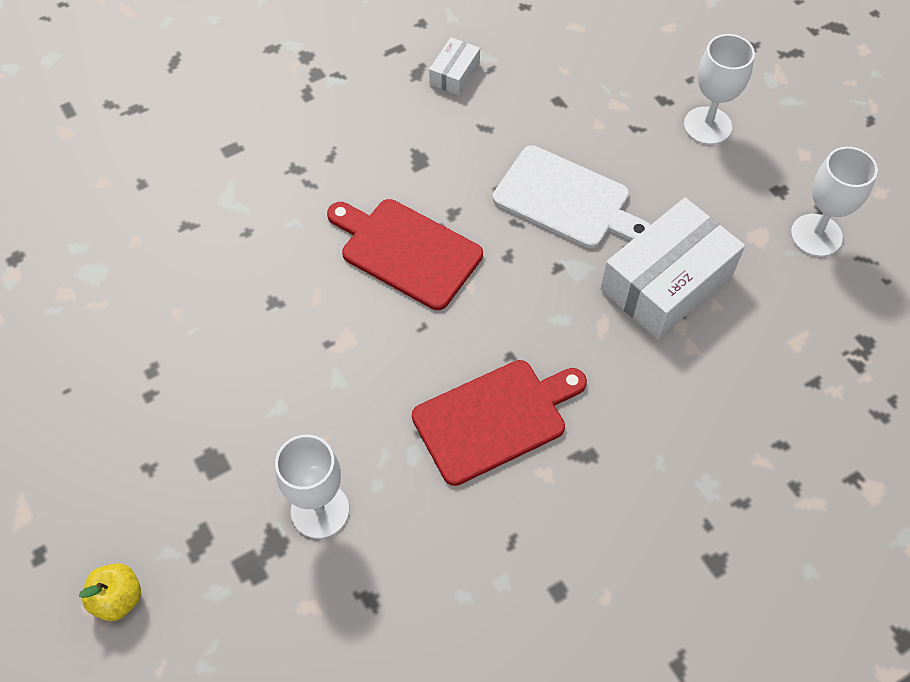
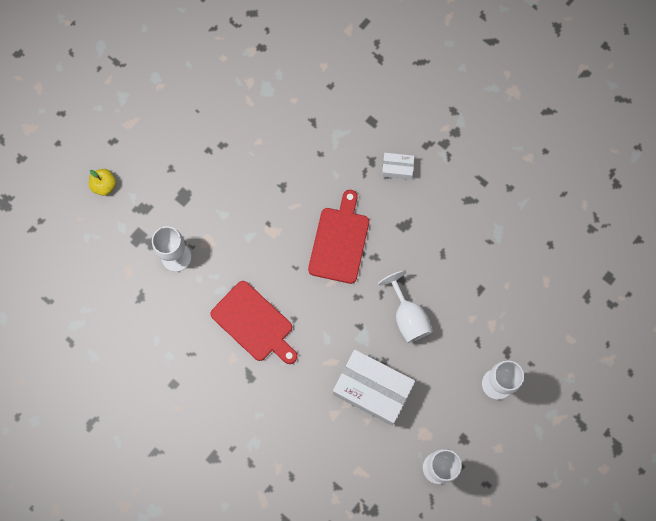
camera: 70 degrees right, 15 degrees up
white box [429,37,480,95] -> white box moved to [382,153,414,180]
white cutting board [493,145,650,248] -> white goblet [378,270,433,343]

